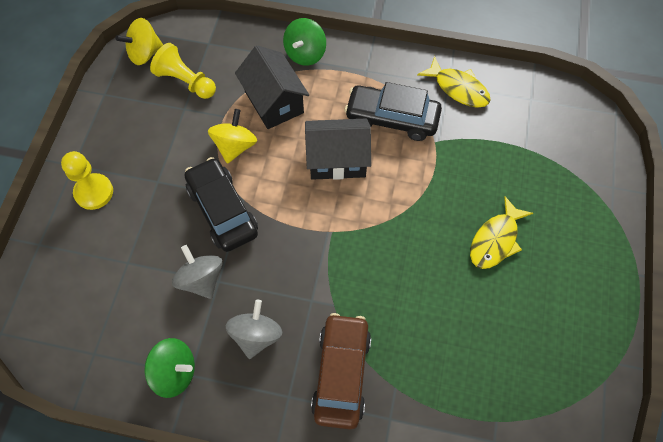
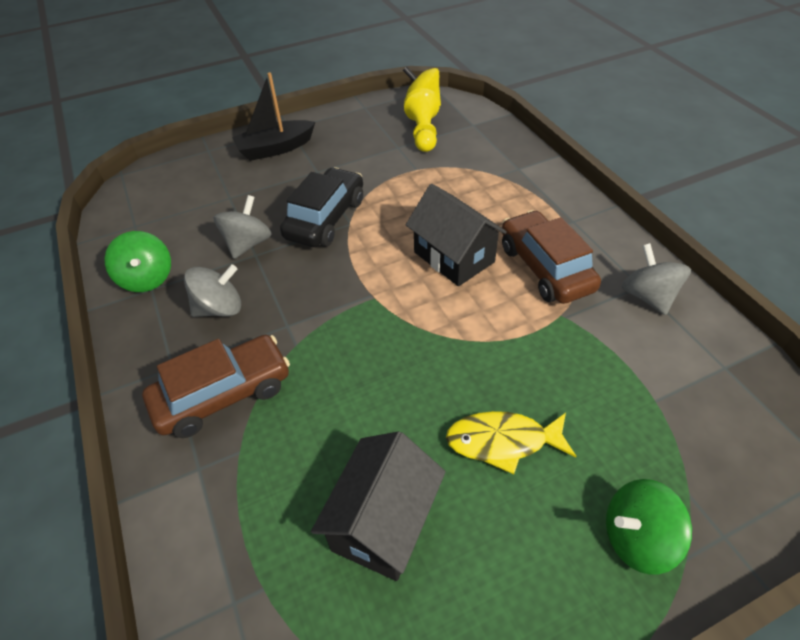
camera: 55 degrees right, 15 degrees down
yellow pawn [61,151,113,210] -> black boat [232,72,315,161]
yellow spinning top [208,109,257,164] -> none
black house [235,45,309,129] -> black house moved to [311,431,446,581]
green spinning top [283,18,326,66] -> green spinning top moved to [606,479,692,575]
black car [344,82,442,141] -> brown car [502,210,601,304]
yellow fish [417,56,491,108] -> grey spinning top [622,243,691,315]

